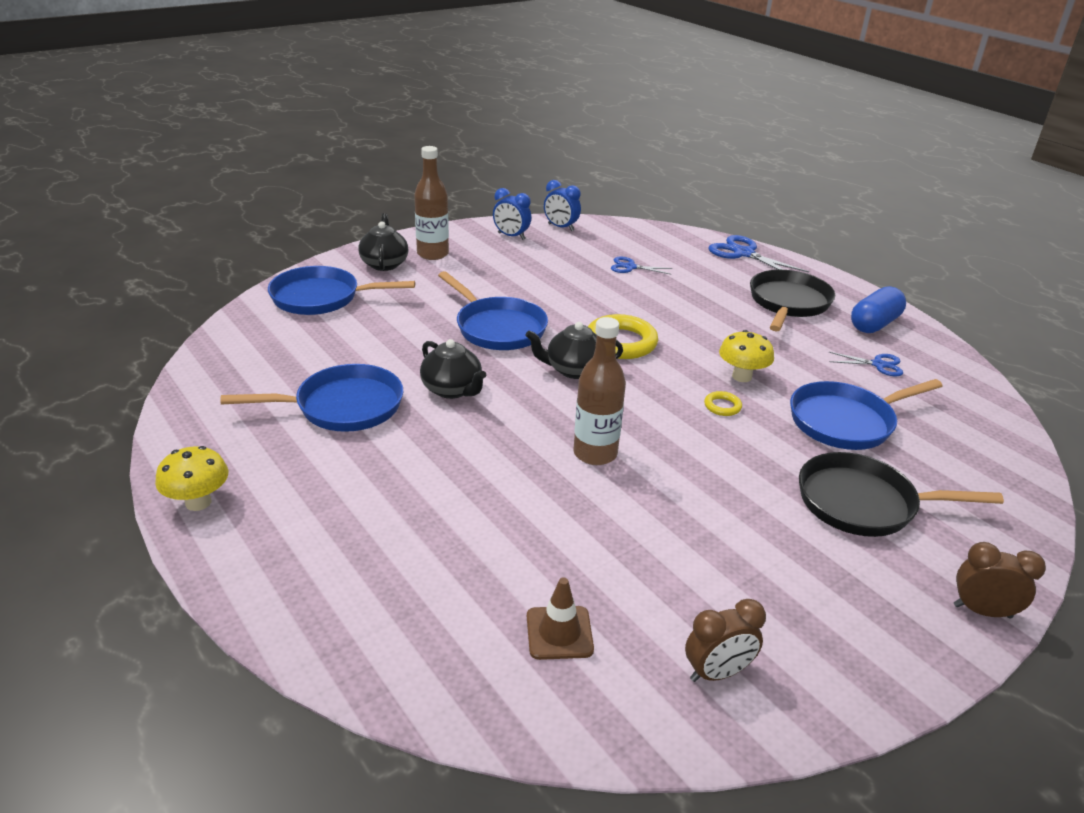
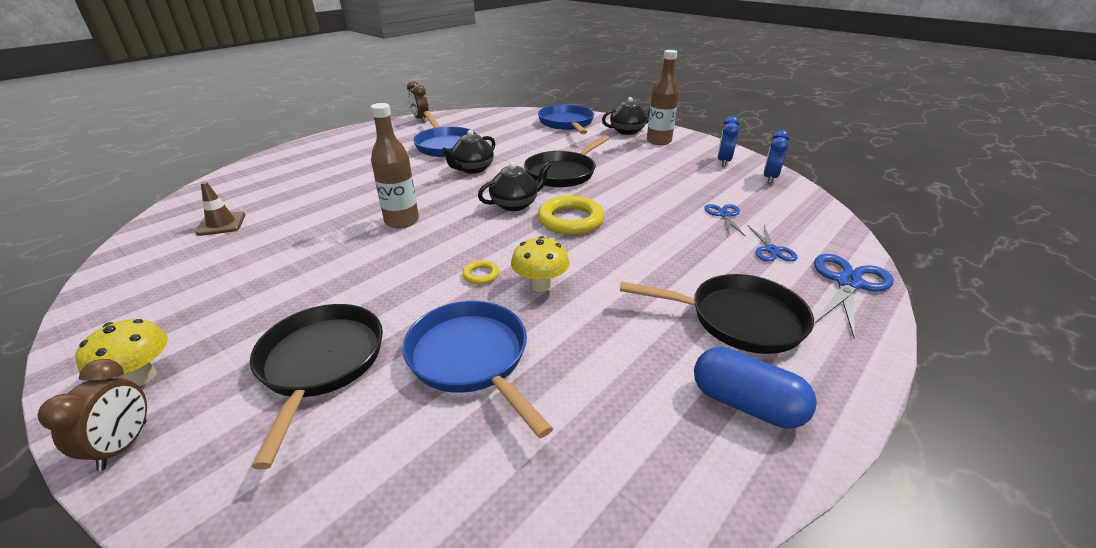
camera: 80 degrees right, 0 degrees up
yellow mushroom [155,446,229,511] -> yellow mushroom moved to [76,319,168,386]
blue pan [438,271,548,350] -> black pan [524,135,610,187]
black teapot [526,322,623,379] -> black teapot turned 75 degrees clockwise [478,162,551,211]
brown clock [685,599,766,682] -> brown clock moved to [407,81,429,122]
blue scissors [829,352,903,376] -> blue scissors moved to [748,225,798,261]

